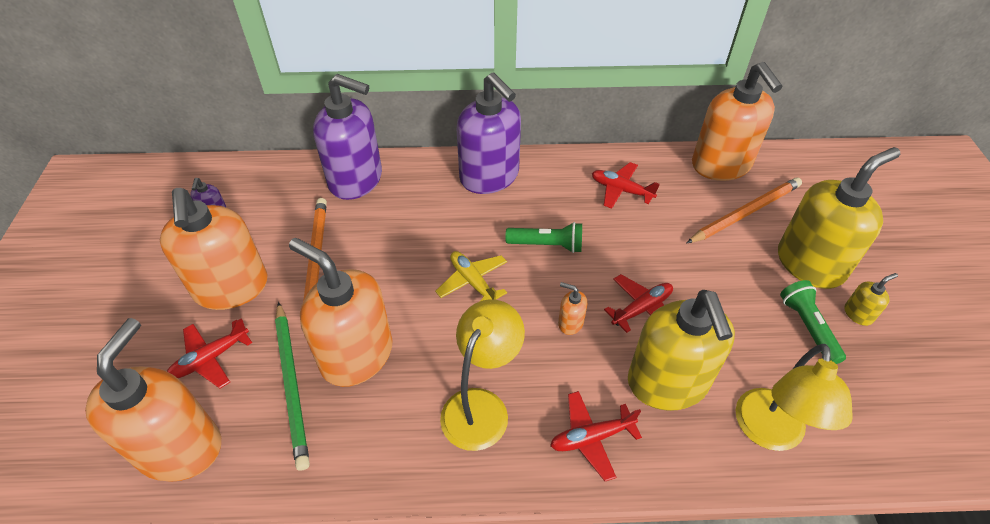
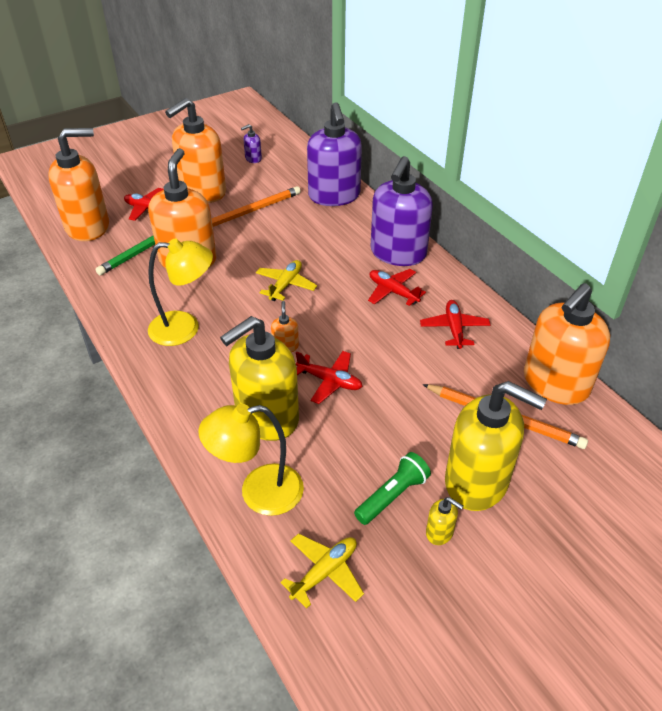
camera: 60 degrees right, 5 degrees down
green flashlight [505,222,582,253] -> none
red plane [550,391,642,481] -> red plane moved to [368,269,426,306]
none -> yellow plane [280,533,364,609]

